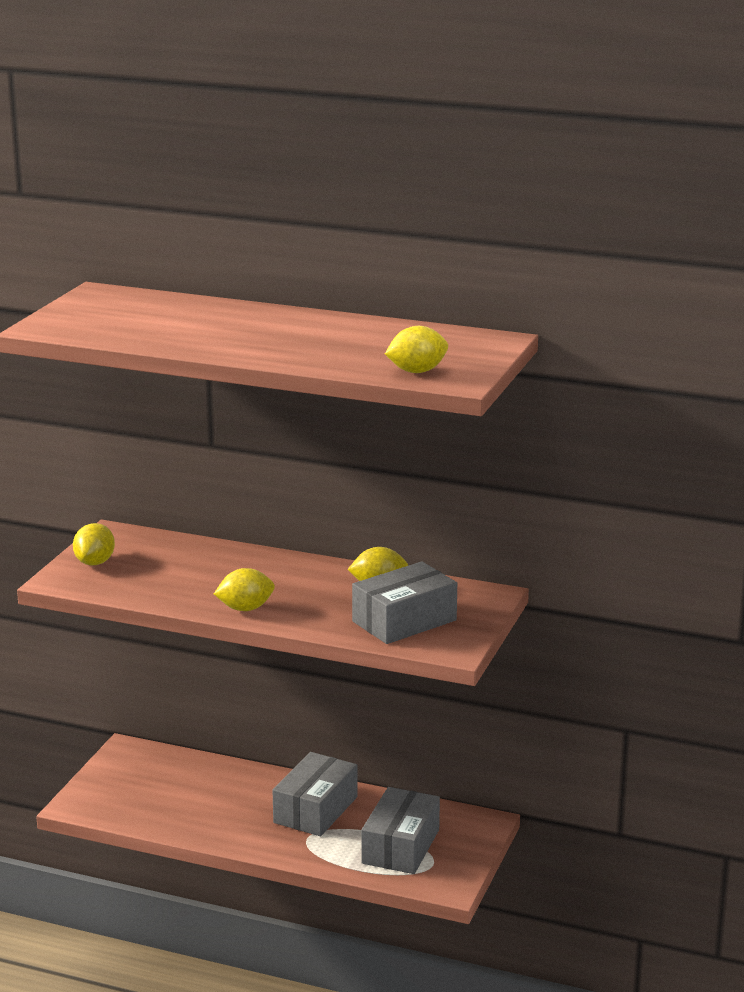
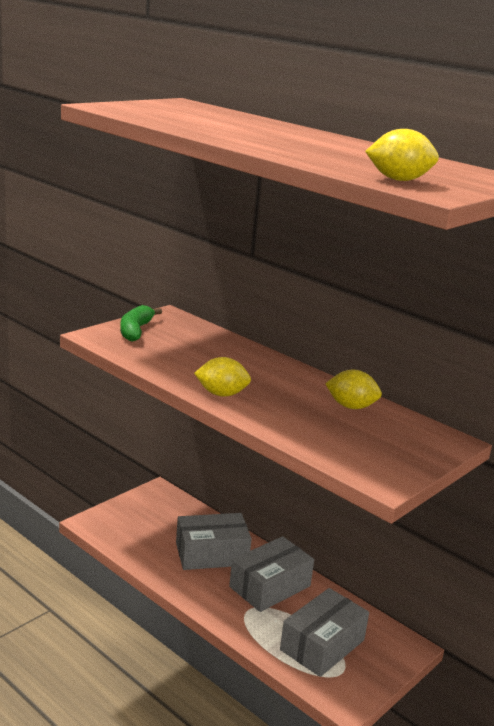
camera: 20 degrees right, 0 degrees up
yellow lemon [73,523,115,565] -> green banana [120,305,162,342]
grey box [352,561,457,644] -> grey box moved to [176,513,252,570]

